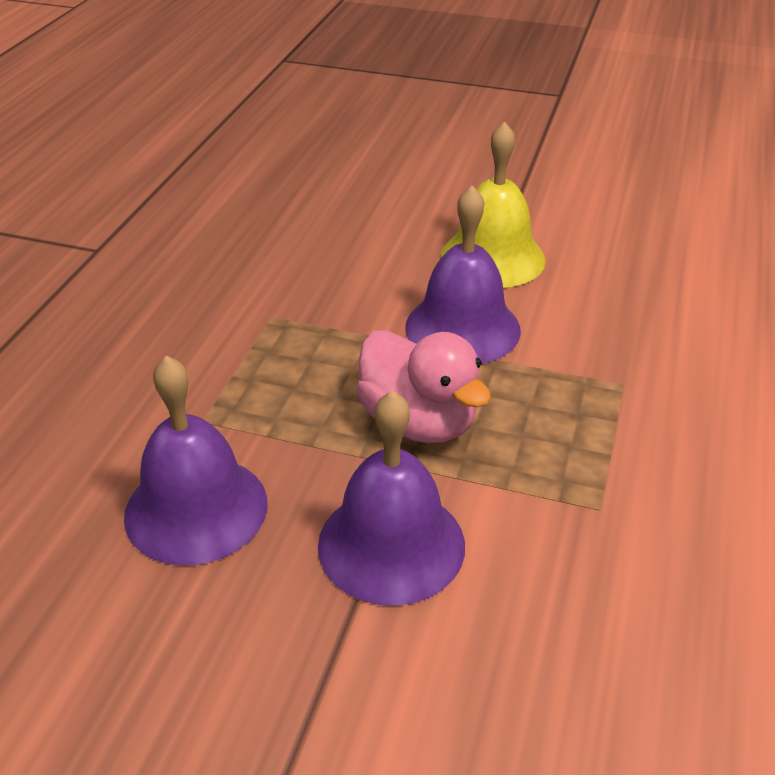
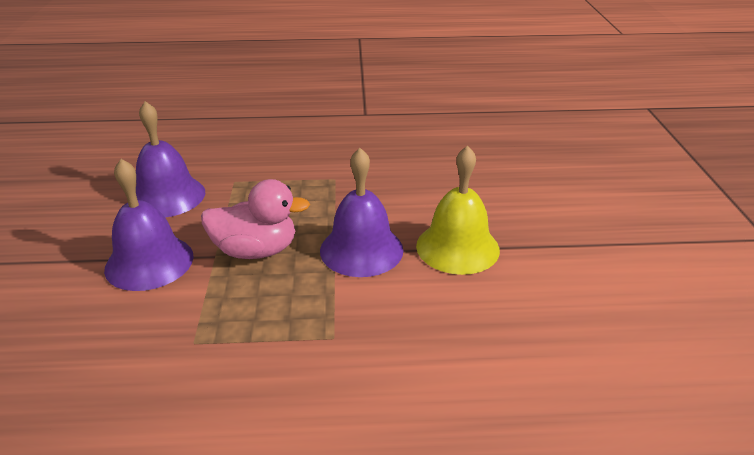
camera: 70 degrees right, 5 degrees down
pink duck [356,330,491,443] -> pink duck turned 120 degrees counterclockwise [201,179,310,259]

